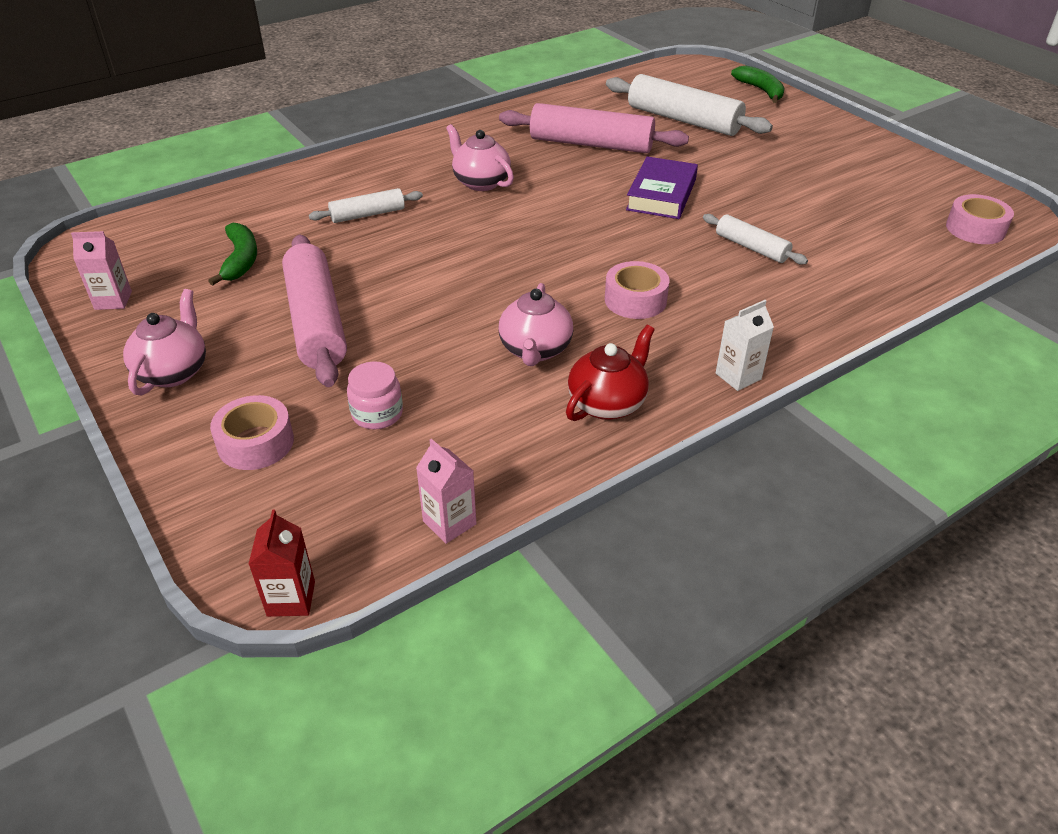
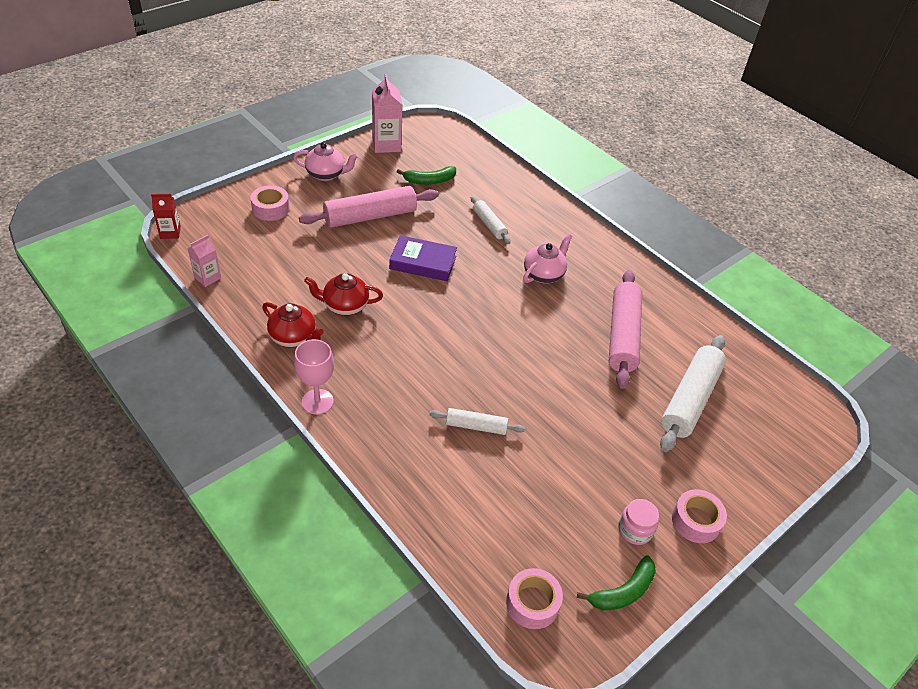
camera: 80 degrees right, 5 degrees up
pink carton [71,231,132,310] -> pink carton [372,74,403,153], size x1.68
pink jar [347,361,403,429] -> pink jar moved to [618,499,659,545]
pink teapot [498,283,573,366] -> red teapot [304,273,383,315]
pink tape [605,261,670,319] -> pink tape moved to [672,489,727,543]
purple book [626,156,698,219] -> purple book moved to [389,235,457,281]
white rolling pin [703,214,808,264] -> white rolling pin turned 60 degrees clockwise [429,408,525,435]
white carton [716,300,774,391] -> pink goblet [294,339,334,415]
green banana [731,66,785,103] -> green banana moved to [577,556,656,610]

